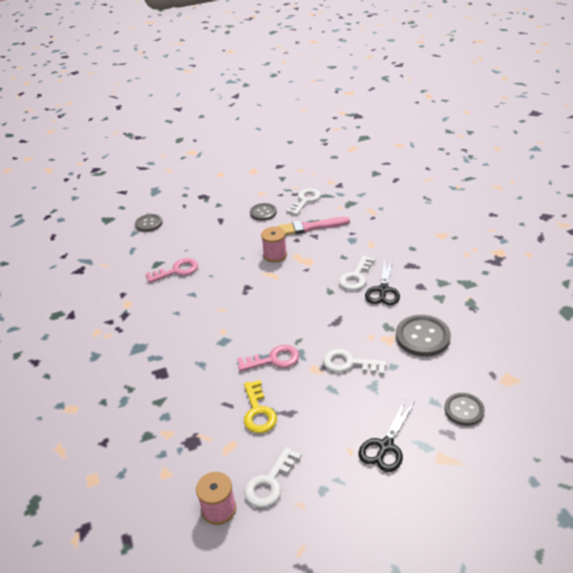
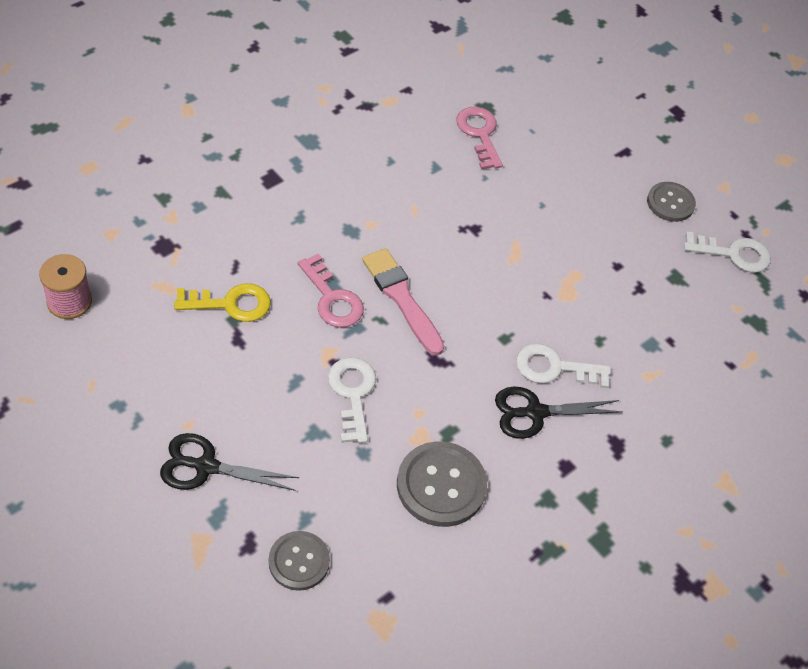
camera: 60 degrees right, 15 degrees up
grey button [135,214,163,232] -> none
pink key [146,258,198,283] -> pink key turned 150 degrees counterclockwise [457,107,503,169]
yellow key [244,380,277,433] -> yellow key turned 150 degrees counterclockwise [174,283,271,322]
white key [244,447,301,508] -> none
pink spool [261,227,287,262] -> none
pink brush [278,217,350,235] -> pink brush moved to [362,248,444,356]

